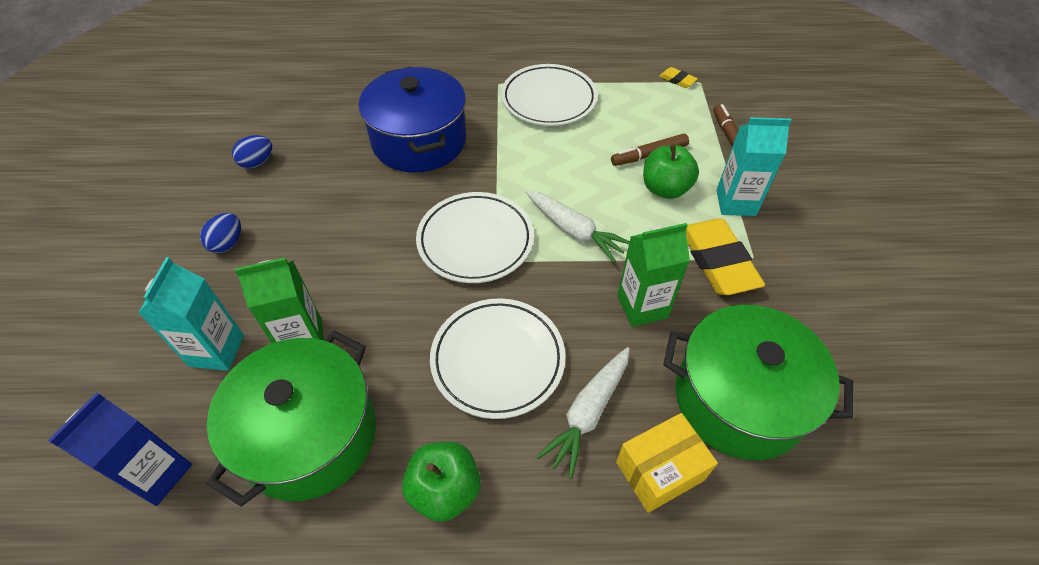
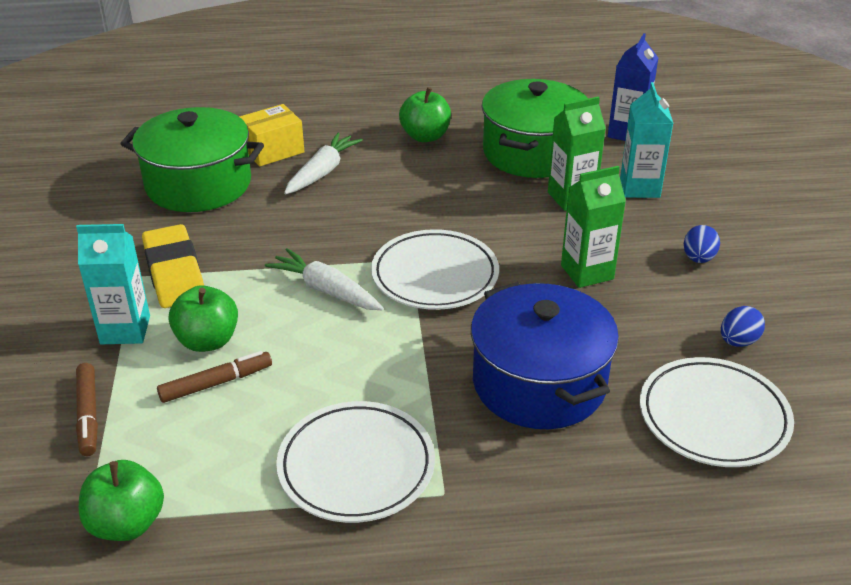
camera: 175 degrees right, 15 degrees down
white plate [430,298,566,419] -> white plate moved to [640,357,794,467]
green carton [617,223,690,327] -> green carton moved to [561,166,626,288]
yellow eraser [659,67,698,88] -> green apple [79,460,164,541]

